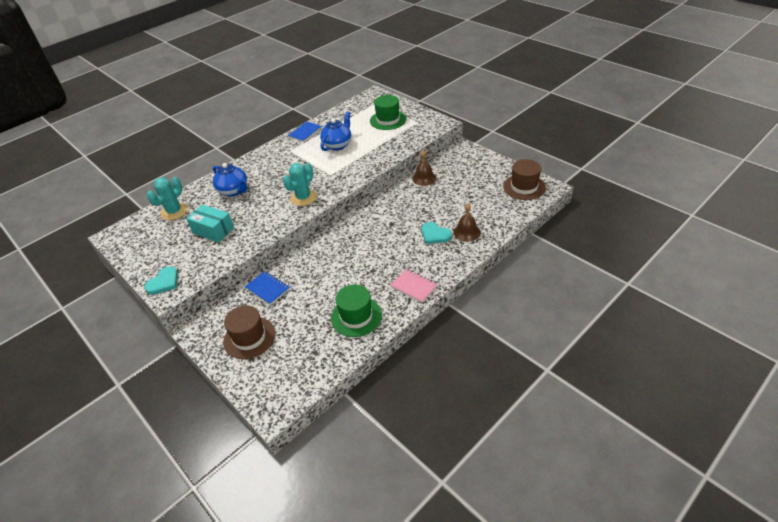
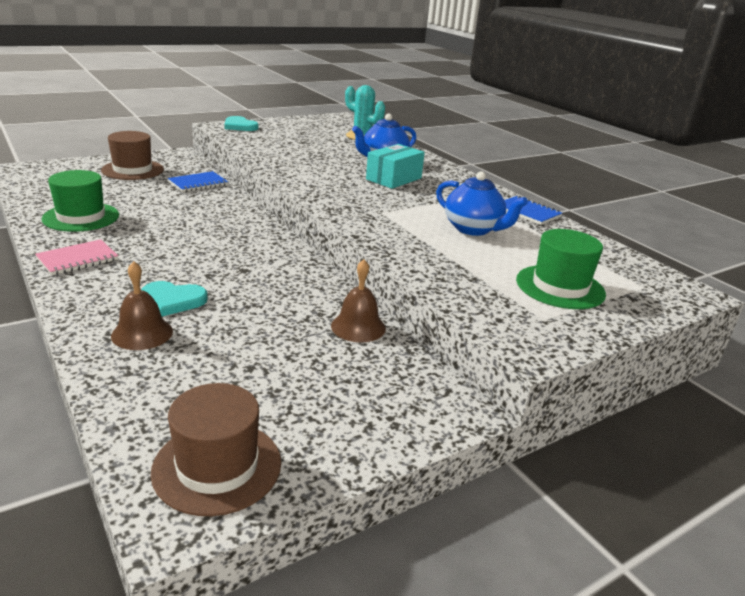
camera: 95 degrees right, 15 degrees down
turquoise box [186,204,234,242] -> turquoise box moved to [366,144,425,189]
turquoise cactus [283,163,317,206] -> none
turquoise heart [421,222,452,244] -> turquoise heart turned 135 degrees counterclockwise [142,281,208,316]

